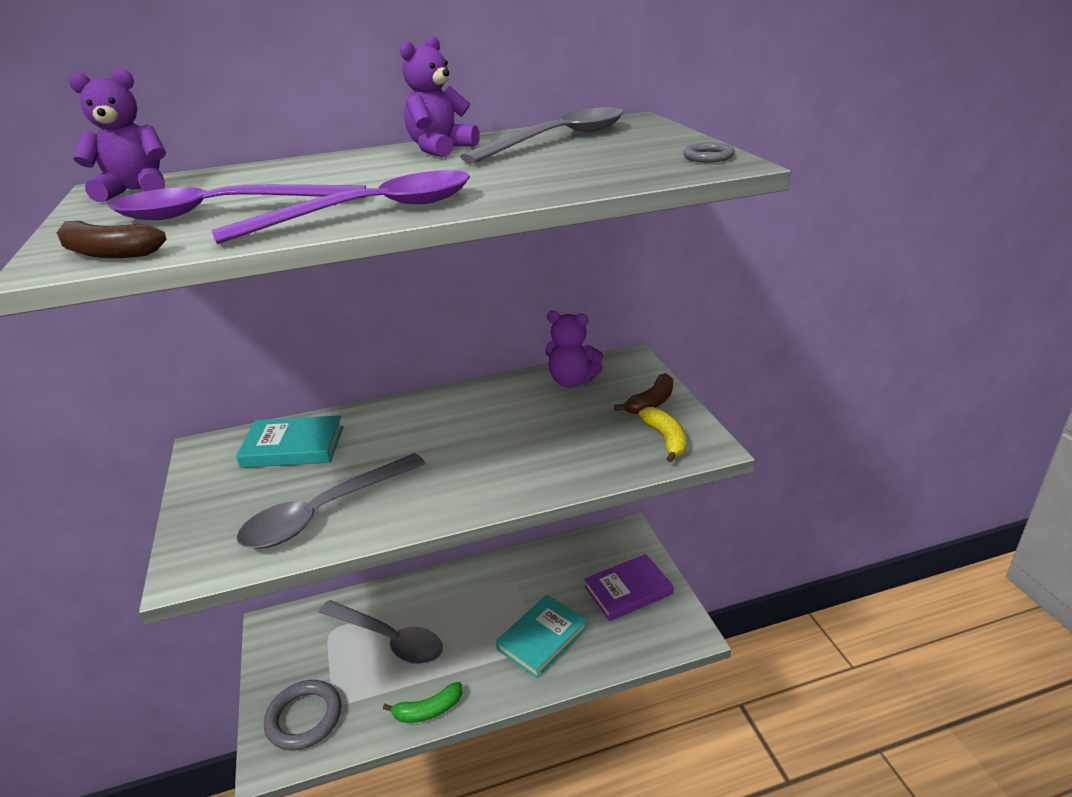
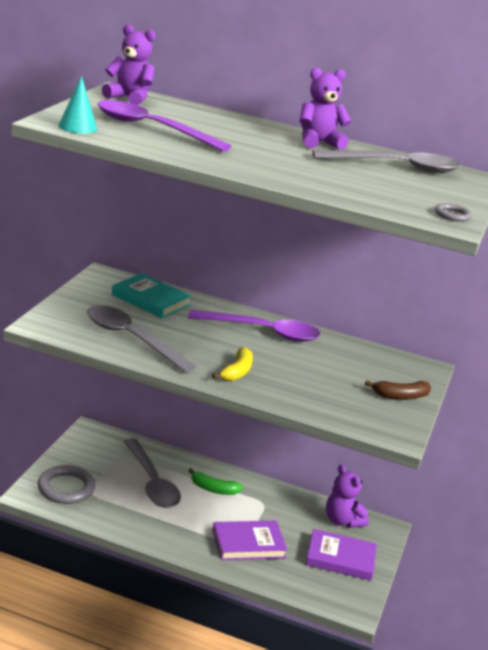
camera: 30 degrees right, 5 degrees down
brown banana [57,221,167,258] -> turquoise cone [58,76,97,134]
purple spoon [211,170,470,244] -> purple spoon moved to [188,310,321,342]
grey spoon [236,453,426,549] -> grey spoon turned 45 degrees clockwise [87,305,196,373]
green banana [383,682,462,723] -> green banana moved to [188,468,243,495]
turquoise book [496,595,587,678] -> purple book [213,521,287,560]
purple teddy bear [545,311,603,387] -> purple teddy bear moved to [326,464,369,528]
yellow banana [639,407,686,462] -> yellow banana moved to [212,347,253,381]

